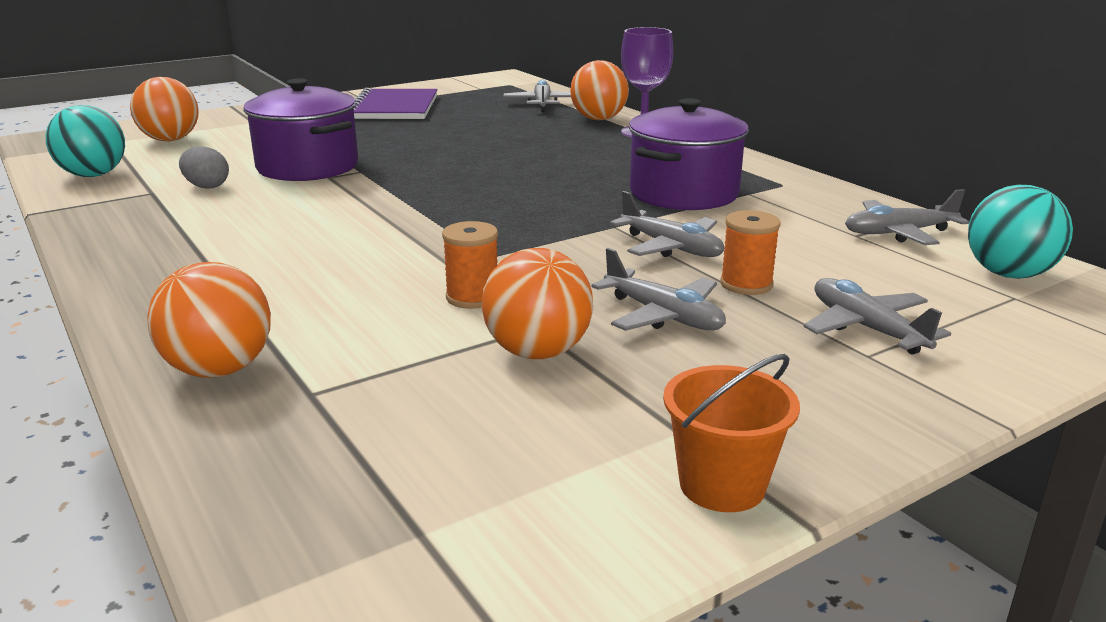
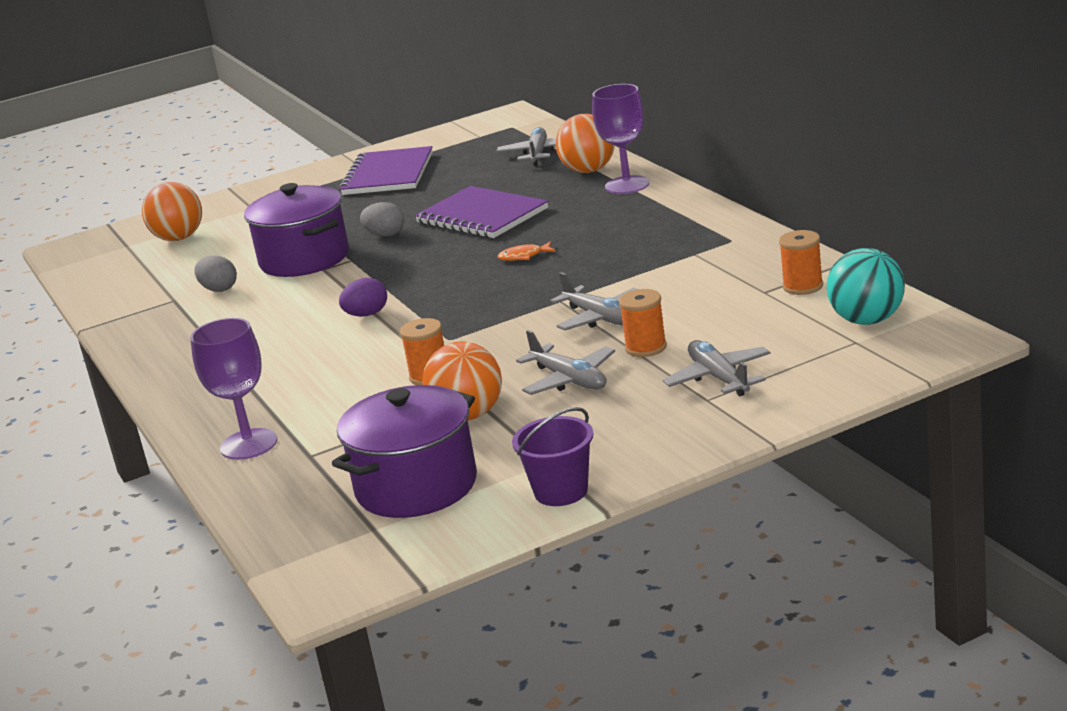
camera: 10 degrees right, 0 degrees up
turquoise ball [45,105,125,177] -> none
orange ball [147,262,271,378] -> purple goblet [190,318,278,460]
purple pot [629,98,749,210] -> purple pot moved to [332,385,477,518]
orange bucket [663,354,800,512] -> purple bucket [512,407,593,506]
grey plane [845,189,969,245] -> orange spool [779,230,823,295]
none -> purple egg [339,278,387,317]
none -> grey egg [360,202,404,237]
none -> purple notebook [415,186,548,238]
none -> orange fish [498,241,556,261]

